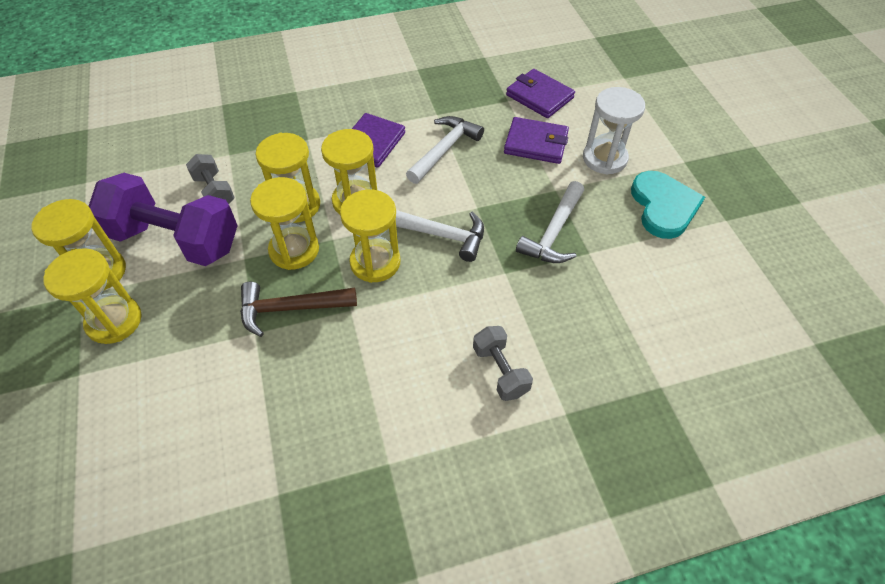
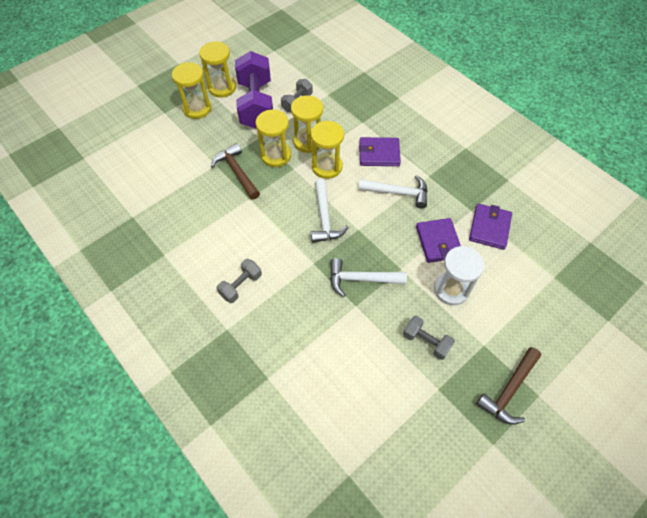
camera: 65 degrees right, 5 degrees up
yellow hourglass [340,190,401,283] -> none
turquoise heart [631,171,705,239] -> grey dumbbell [403,316,455,360]
none -> brown hammer [476,347,541,425]

